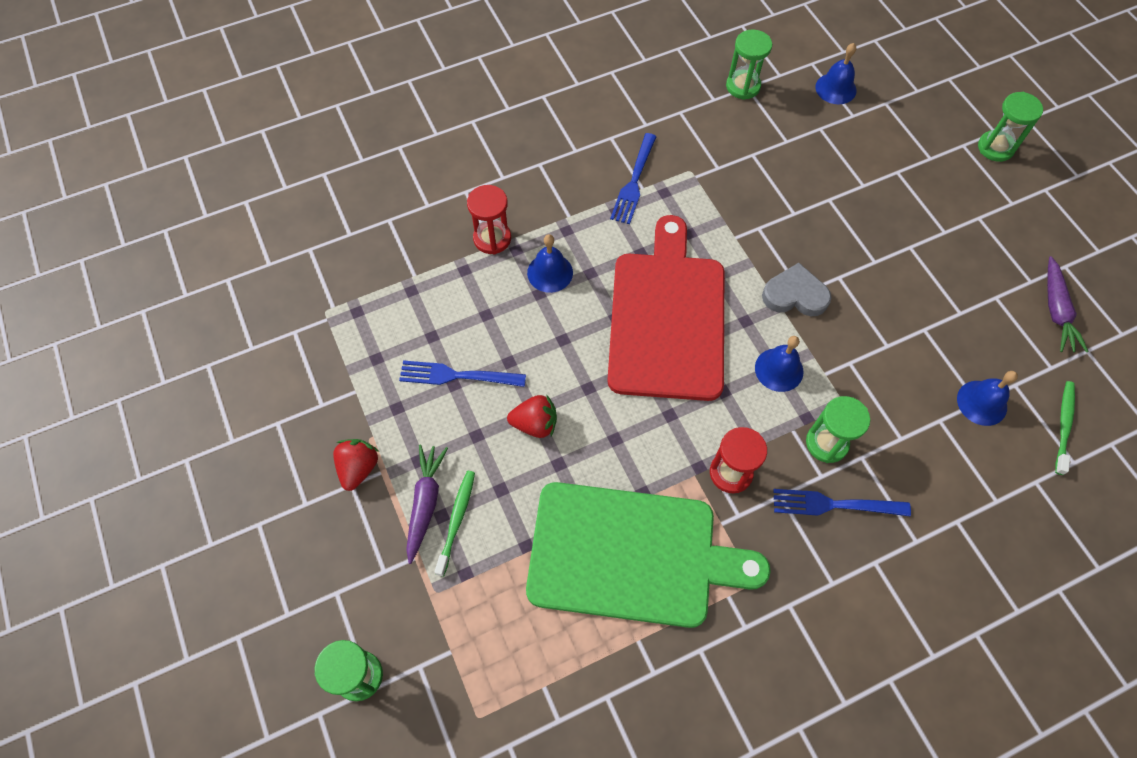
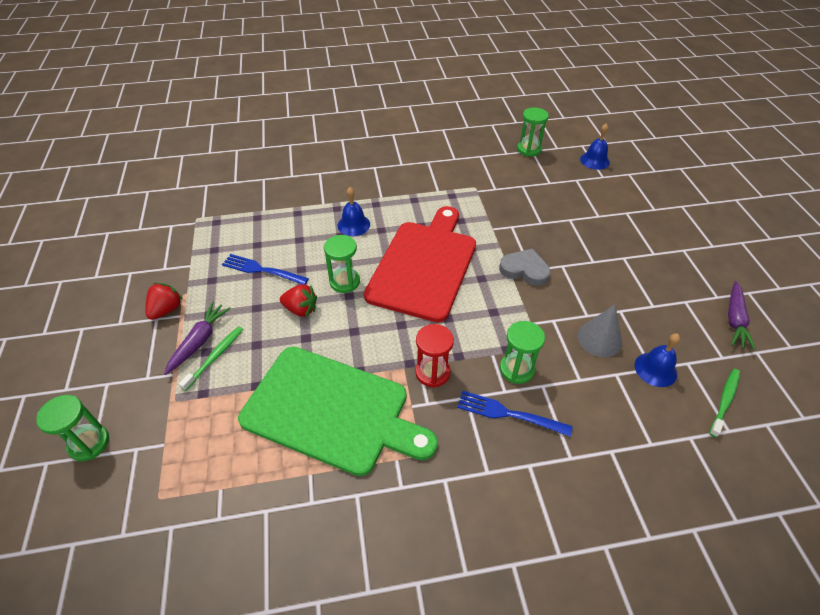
camera: 15 degrees right, 15 degrees down
red hourglass [467,185,511,254] -> none
blue fork [610,133,657,224] -> none
blue bell [755,336,804,392] -> none
green hourglass [978,92,1043,162] -> green hourglass moved to [324,235,360,293]
none -> grey cone [577,304,622,357]

